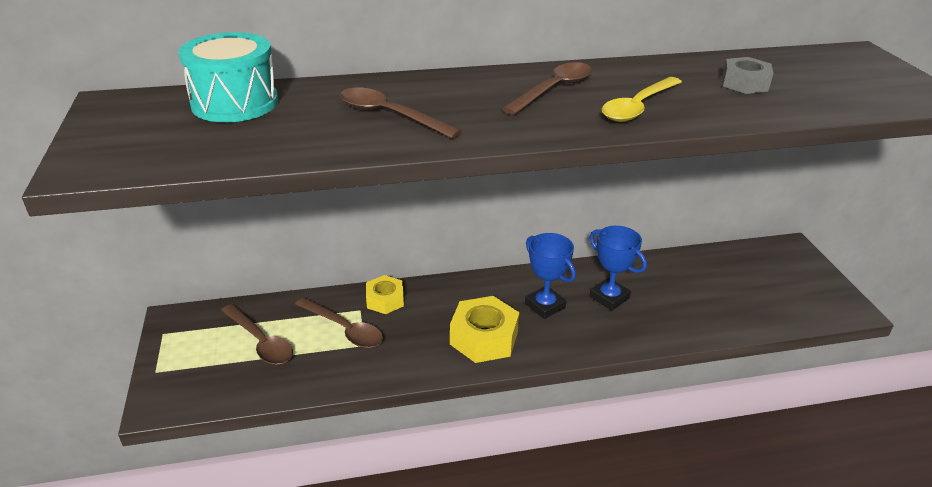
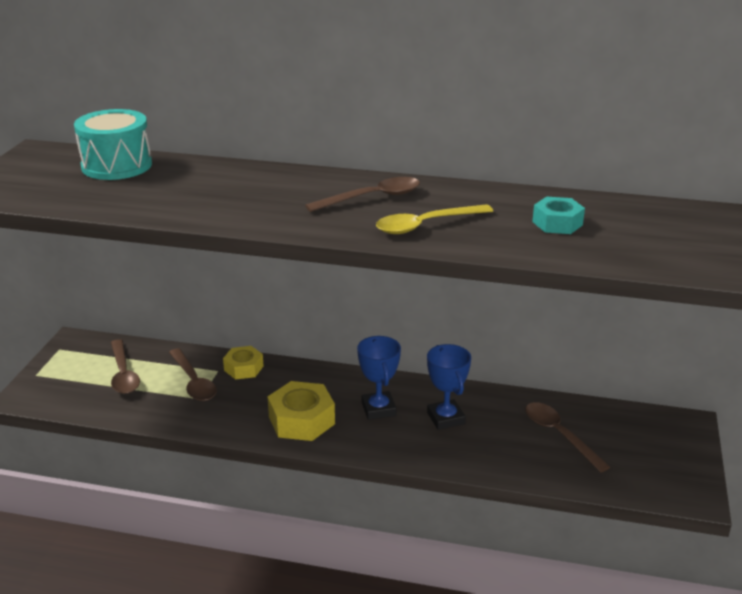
camera: 25 degrees right, 5 degrees down
brown spoon [340,88,462,139] -> brown spoon moved to [525,402,610,472]
grey nut [722,57,773,94] -> turquoise nut [532,197,585,234]

